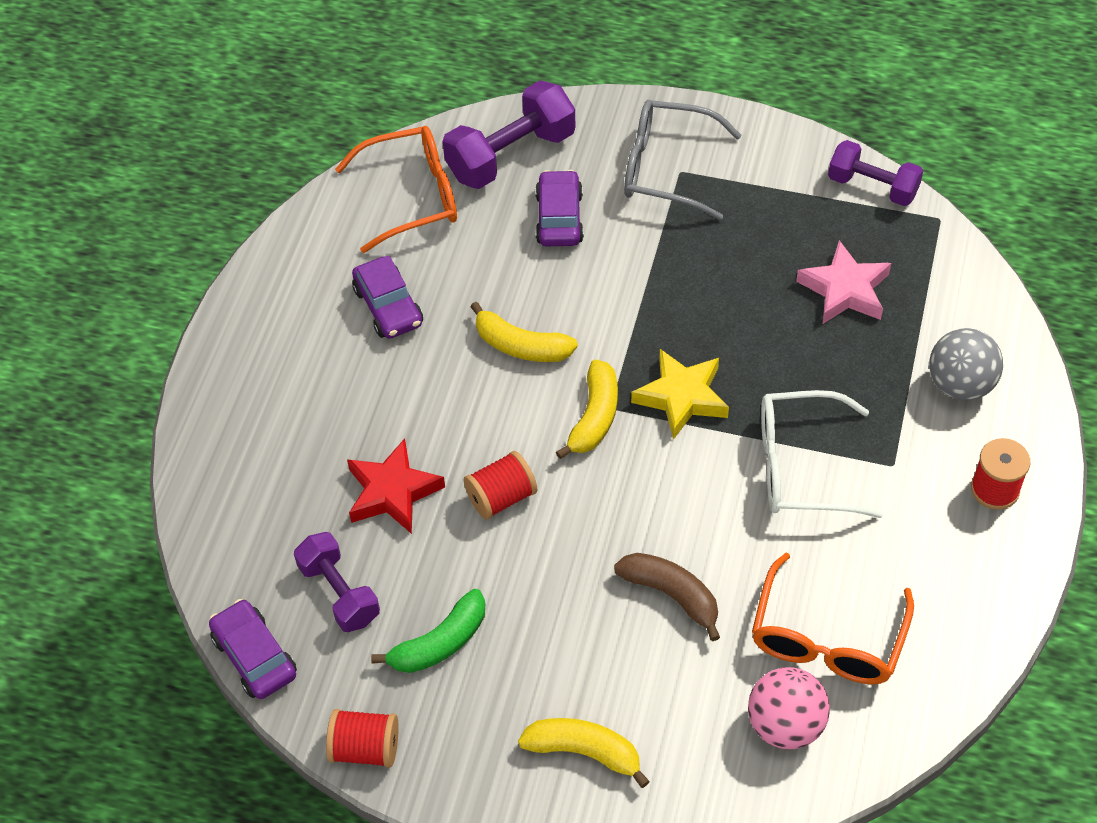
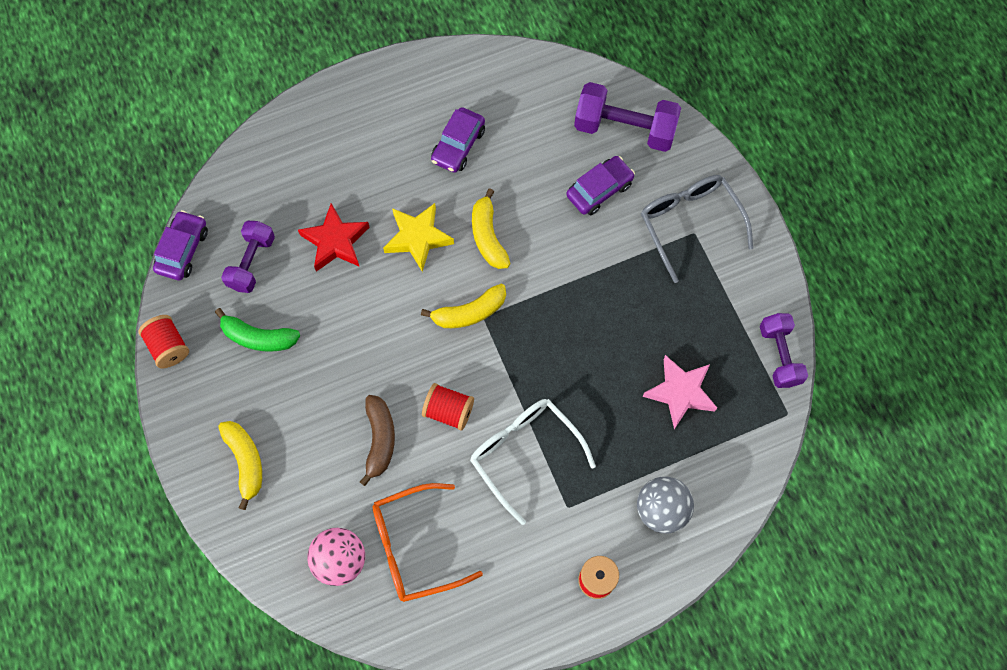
camera: 50 degrees right, 15 degrees up
orange glasses [335,126,457,253] -> none
red spool [463,451,537,520] -> red spool moved to [422,383,474,430]
yellow star [631,349,729,440] -> yellow star moved to [383,203,454,272]

